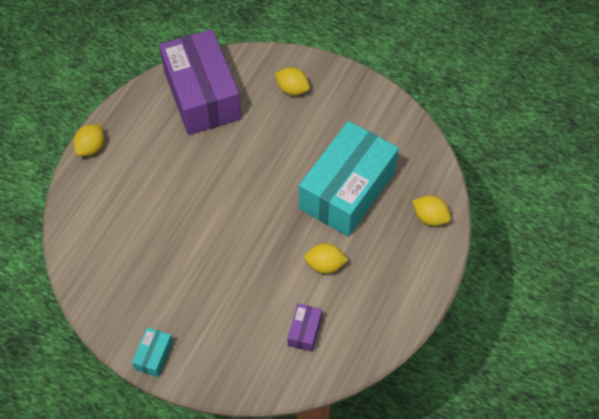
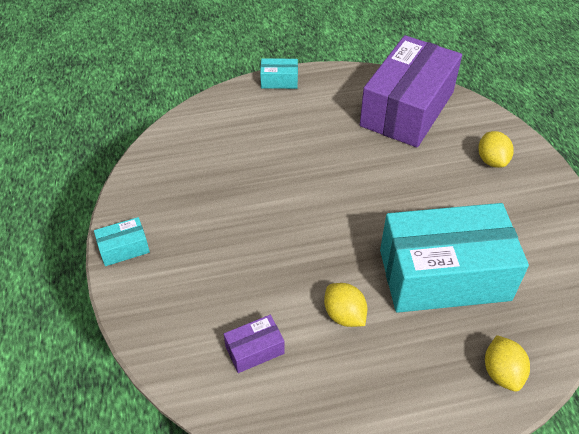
camera: 50 degrees right, 10 degrees down
yellow lemon [73,124,104,156] -> turquoise box [260,58,298,89]

